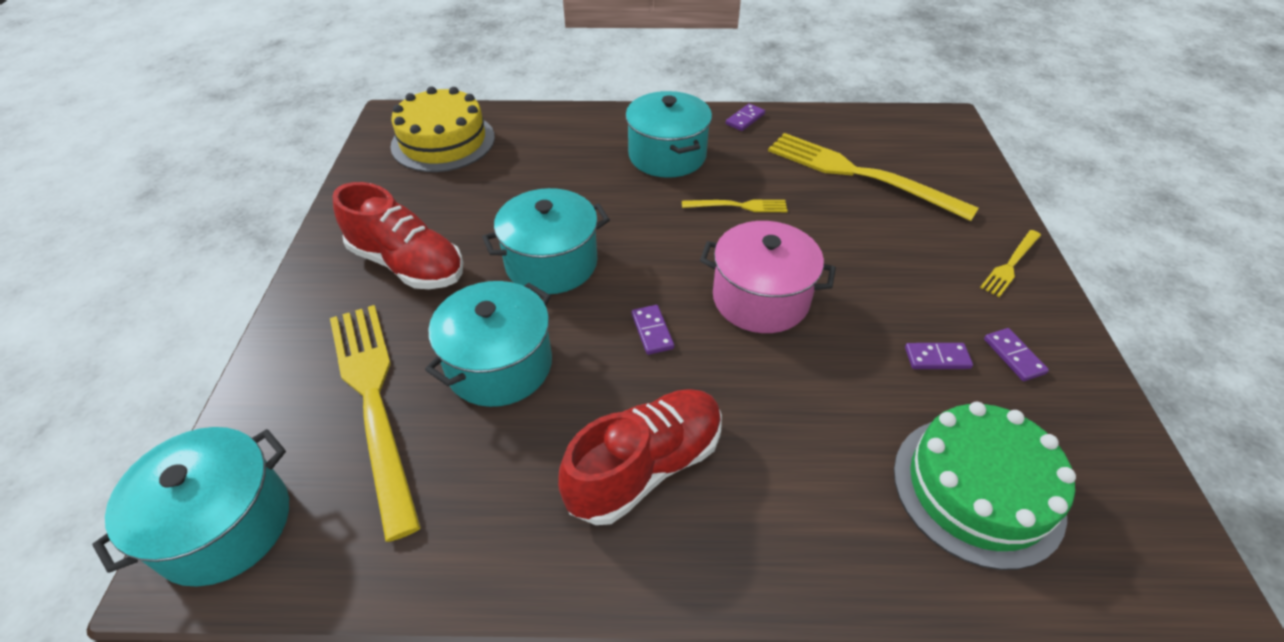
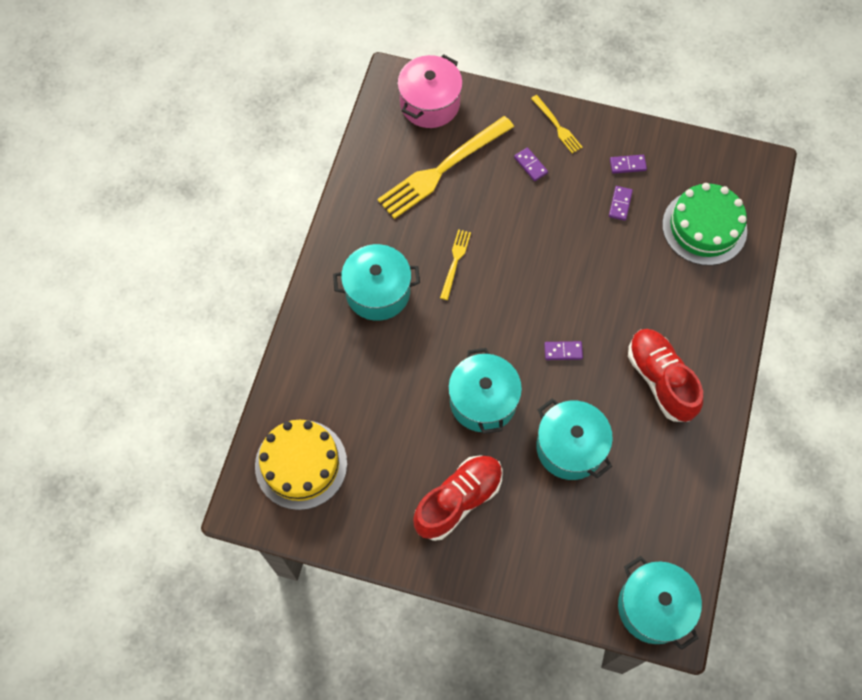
camera: 75 degrees left, 20 degrees up
yellow fork [330,305,421,542] -> none
pink pot [700,221,836,333] -> pink pot moved to [397,54,463,128]
purple domino [726,104,765,131] -> purple domino moved to [514,147,548,181]

